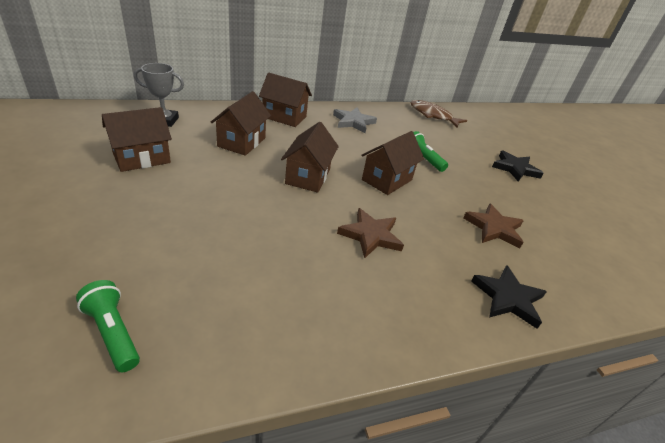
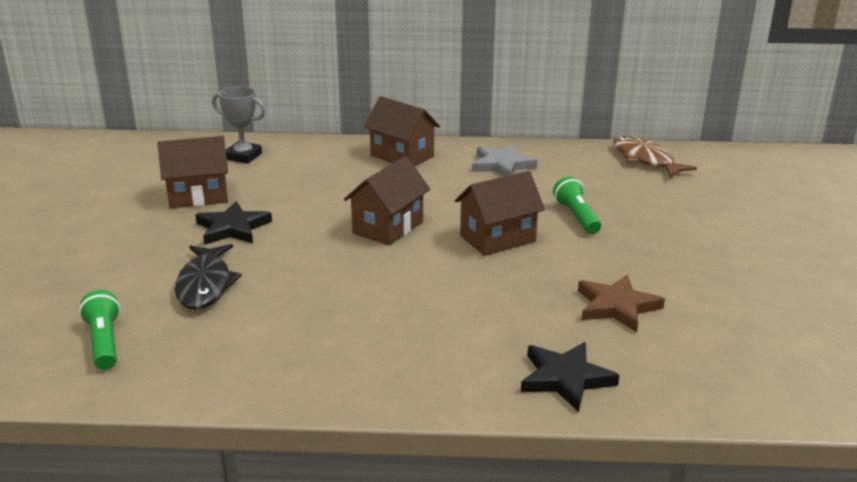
camera: 25 degrees right, 10 degrees down
brown house [210,91,271,156] -> none
brown star [337,208,404,258] -> none
black star [492,150,544,182] -> black star moved to [195,201,272,245]
none -> black fish [175,244,242,310]

